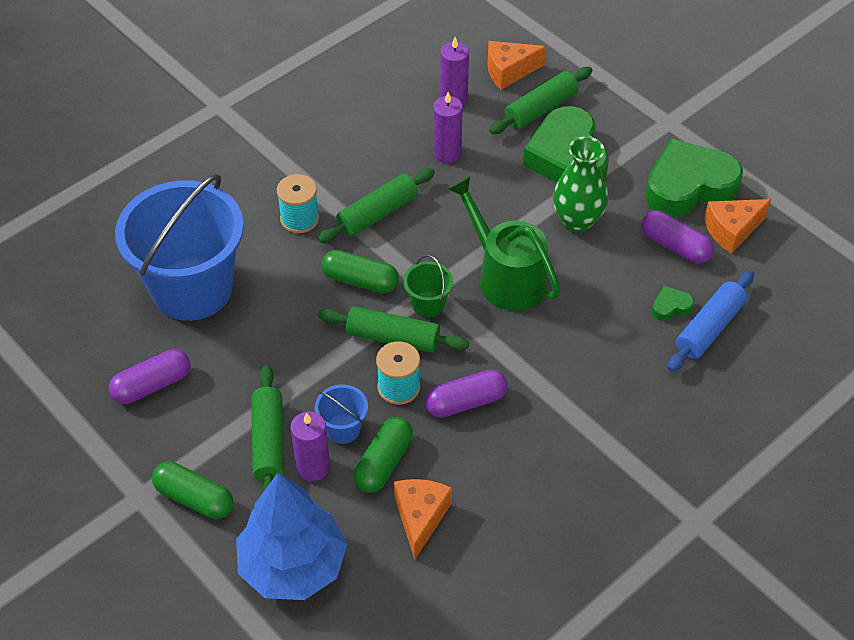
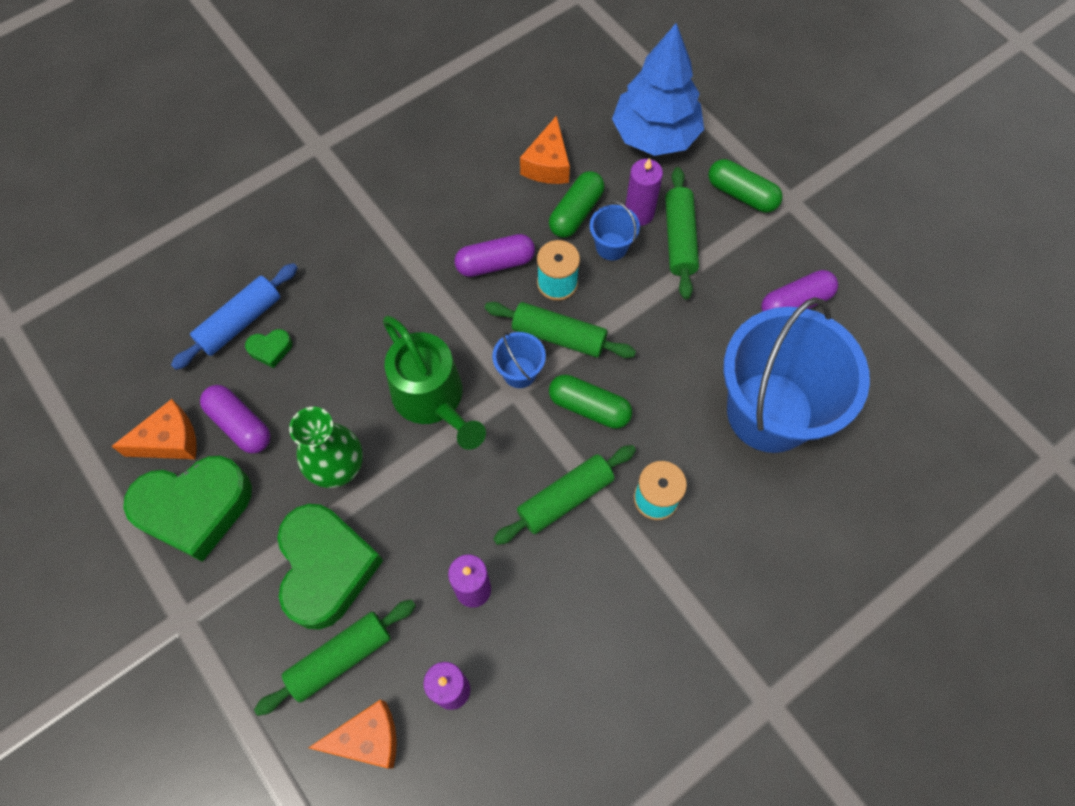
camera: 175 degrees left, 15 degrees up
green bucket [403,255,453,317] -> blue bucket [492,332,546,388]

